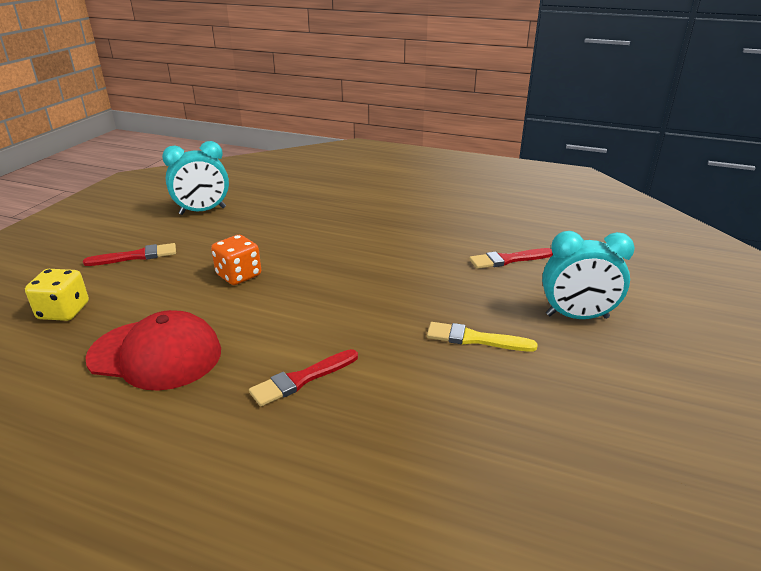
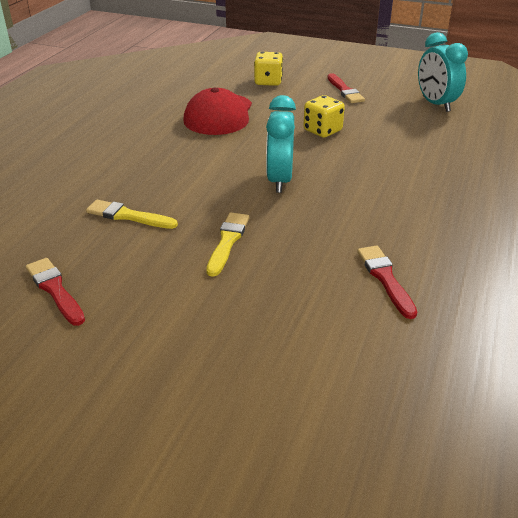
camera: 90 degrees right, 5 degrees up
orange dice [211,235,261,285] -> yellow dice [303,95,345,138]
red brush [249,349,358,406] -> red brush moved to [26,258,85,326]
turquoise clock [542,231,635,319] -> turquoise clock moved to [266,95,296,193]
none -> yellow brush [86,200,178,229]

